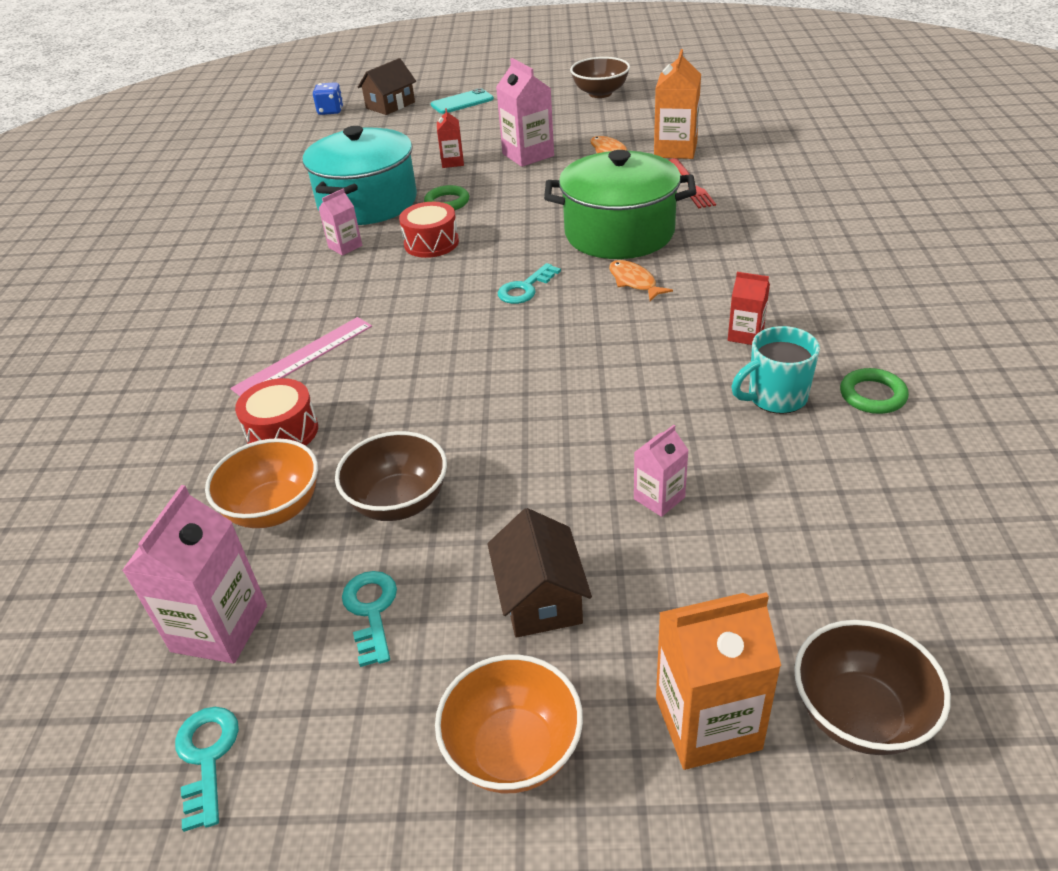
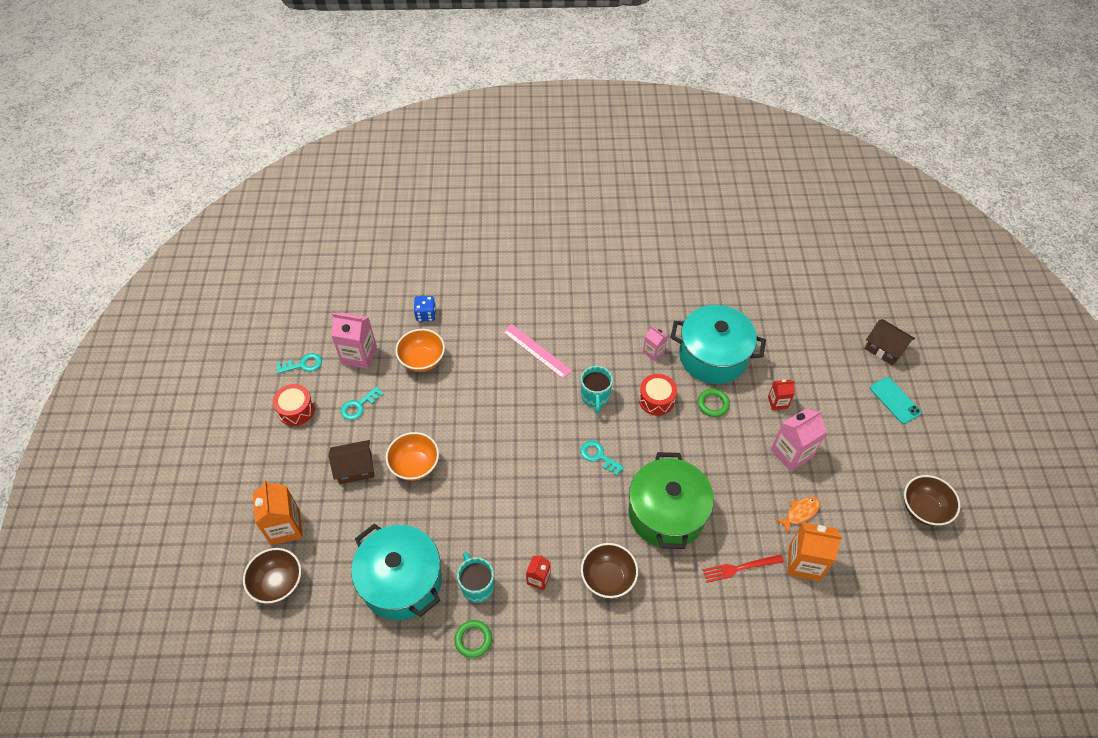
camera: 85 degrees right, 15 degrees up
red drum [235,378,318,446] -> red drum moved to [273,384,315,426]
blue dice [313,82,343,115] -> blue dice moved to [414,296,436,322]
brown bowl [335,431,447,521] -> brown bowl moved to [581,543,638,598]
turquoise key [342,571,397,667] -> turquoise key turned 150 degrees clockwise [341,386,384,420]
orange bowl [435,654,583,793] -> orange bowl moved to [386,432,439,481]
orange fish [609,260,673,301] -> none
pink carton [634,425,689,517] -> none
none -> turquoise pot [351,523,442,620]
none -> turquoise mug [581,366,613,414]

